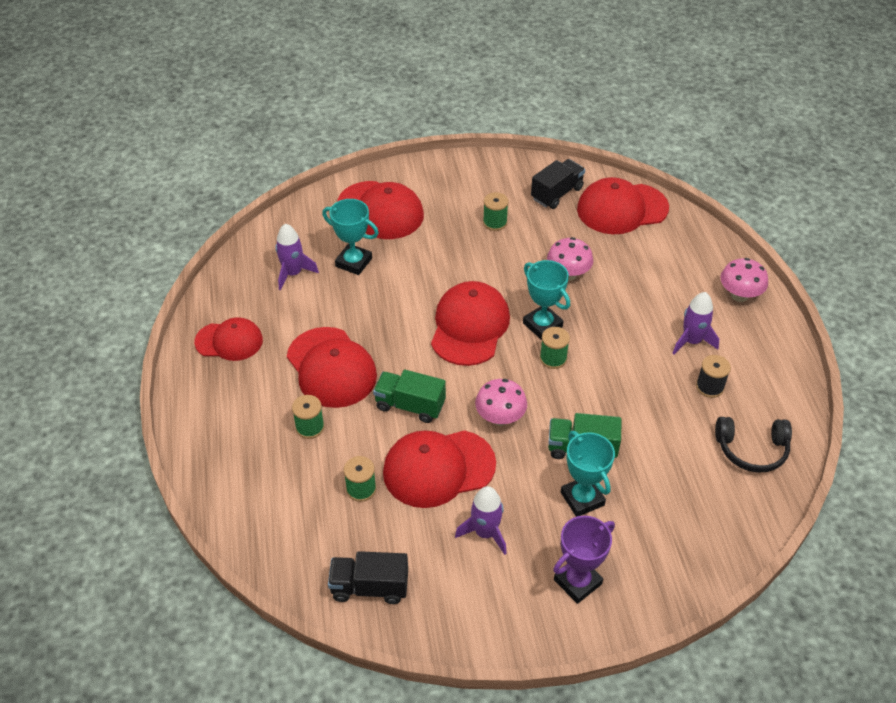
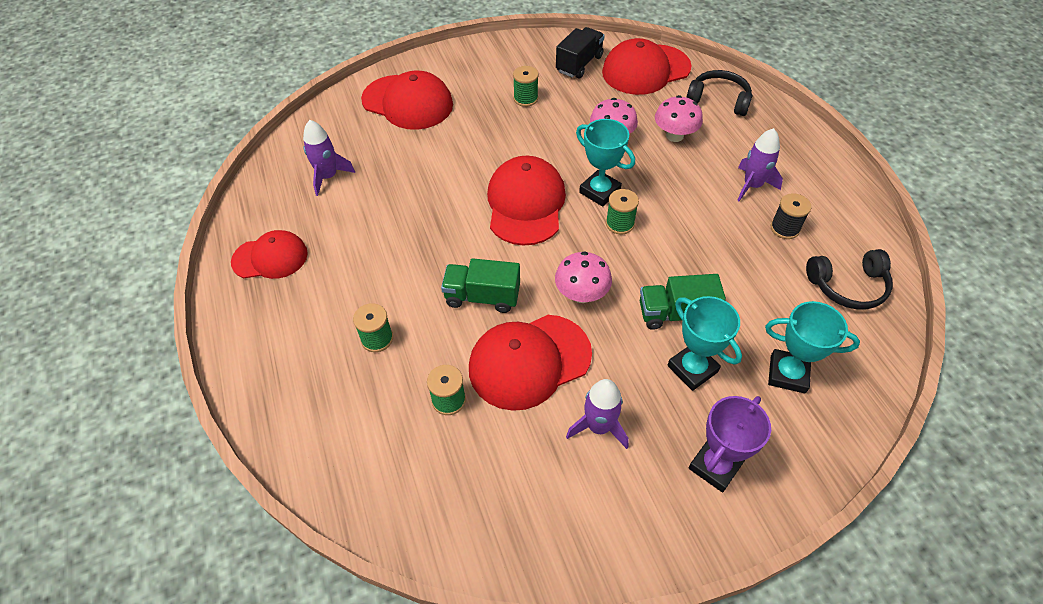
camera: 10 degrees left, 5 degrees up
red cap [287,327,377,408] -> none
turquoise trophy [322,199,379,275] -> turquoise trophy moved to [765,301,860,394]
black truck [328,551,408,604] -> none
pink mushroom [720,258,768,302] -> pink mushroom moved to [655,95,703,142]
none -> black headphones [686,70,752,116]

